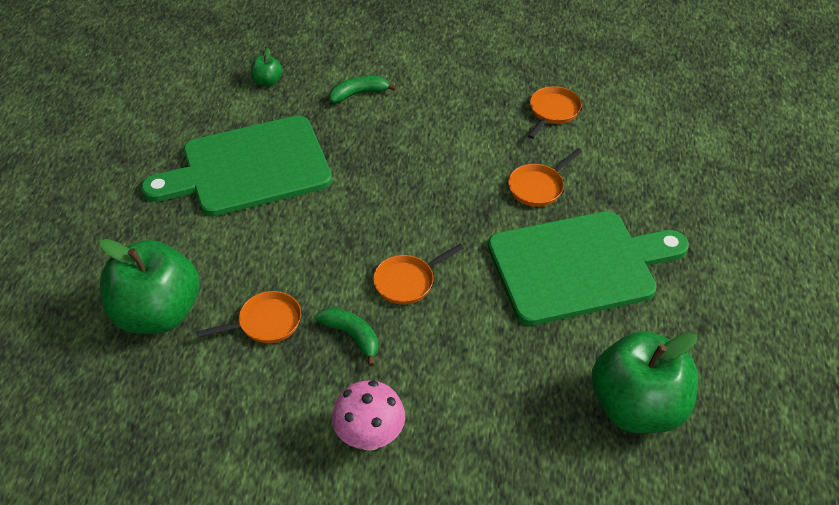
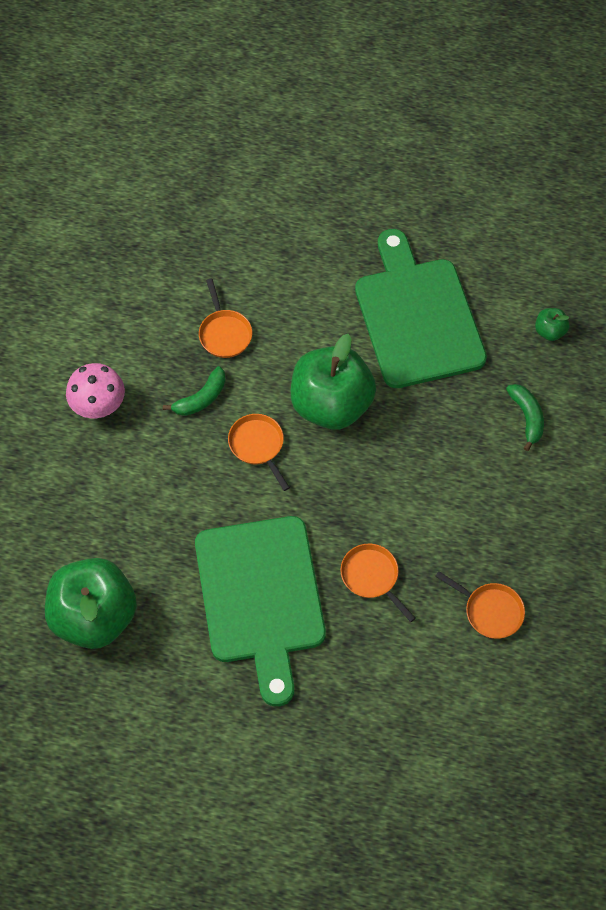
camera: 95 degrees right, 15 degrees up
green apple [99,239,200,334] -> green apple moved to [291,334,376,430]

